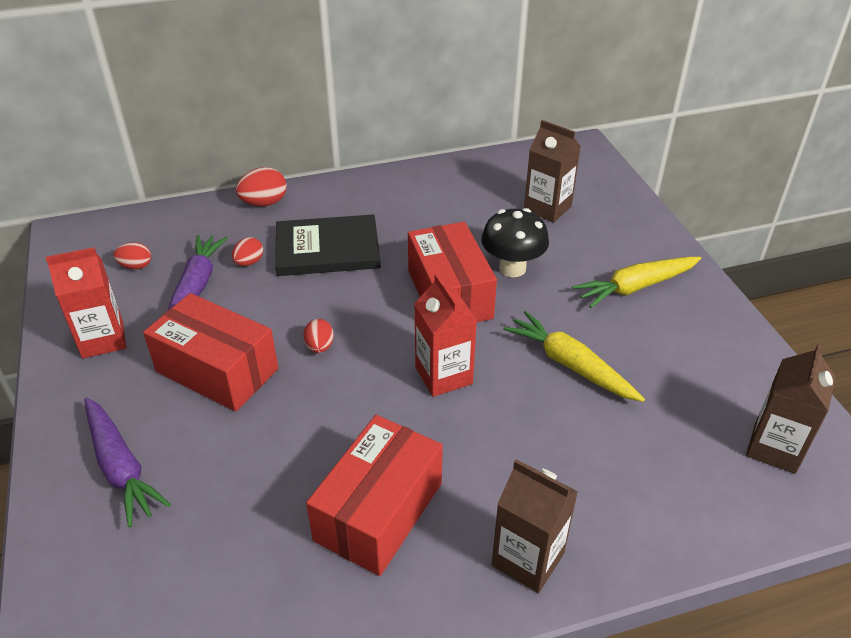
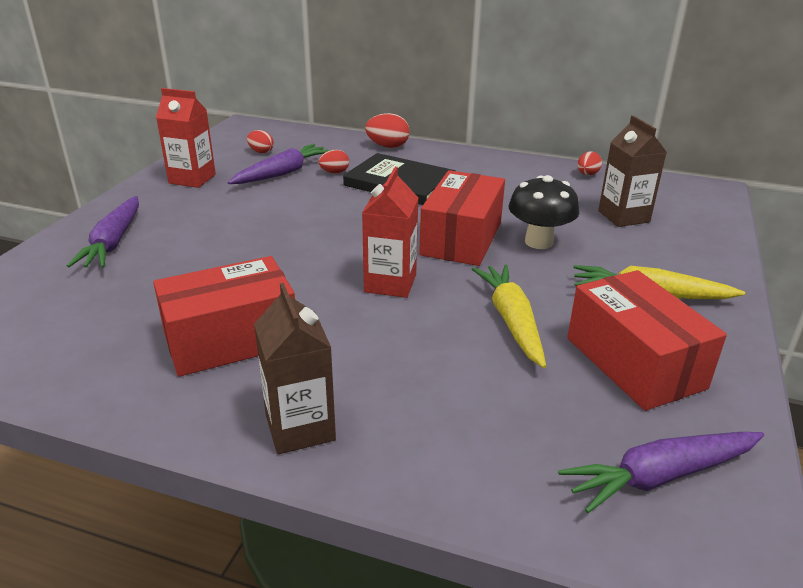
camera: 35 degrees right, 10 degrees down
red box [143,293,278,412] -> red box moved to [567,270,727,411]
red egg [303,319,334,353] -> red egg moved to [577,151,602,175]
brown carton [746,343,836,474] -> purple carrot [558,432,764,513]

